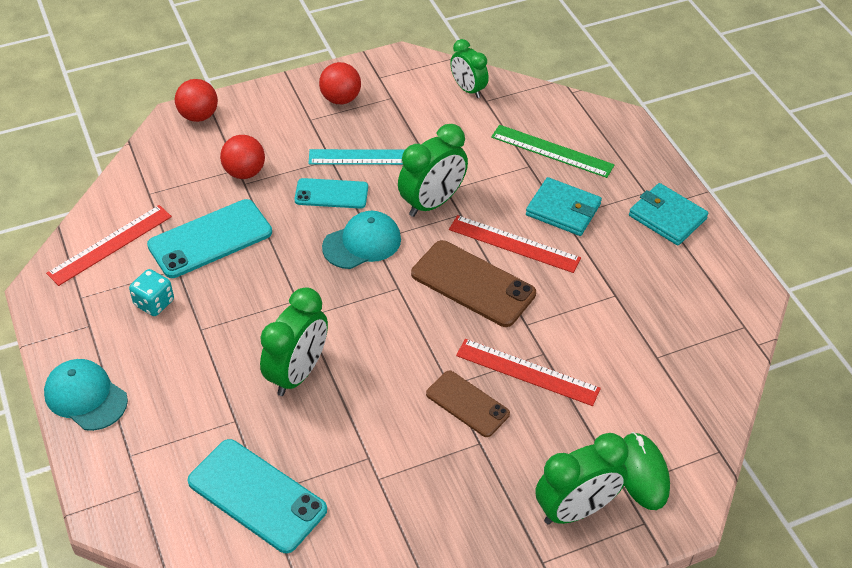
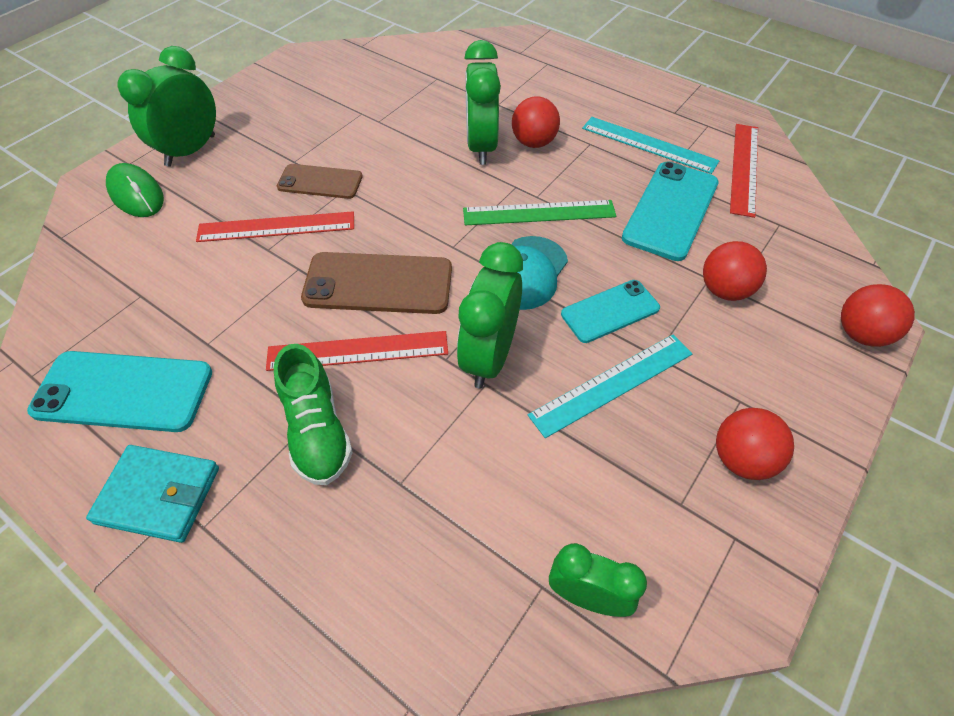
camera: 150 degrees right, 5 degrees up
turquoise cap [44,359,128,431] -> none
turquoise dice [129,269,174,316] -> turquoise ruler [582,117,720,174]
turquoise phone [188,439,327,553] -> turquoise phone moved to [27,351,212,432]
green ruler [491,125,615,178] -> green ruler moved to [463,200,616,225]
turquoise wallet [526,177,602,236] -> green shoe [274,344,353,485]
none -> red ball [512,96,560,148]

